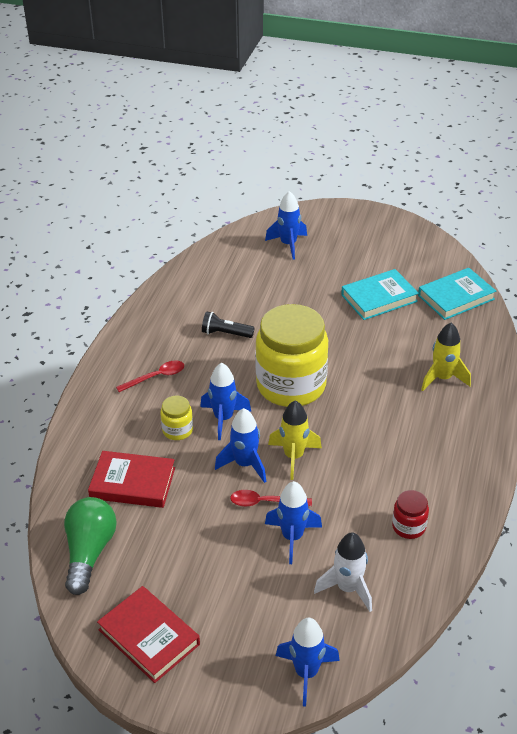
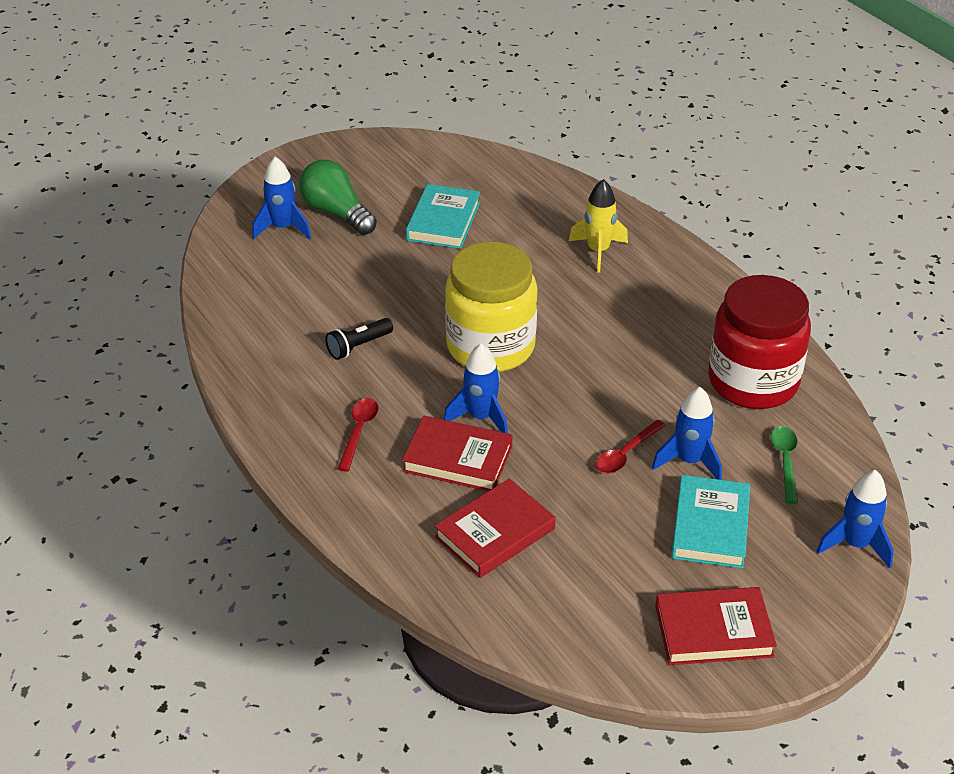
camera: 50 degrees left, 0 degrees up
green light bulb [64,497,117,595] -> green light bulb moved to [299,160,377,235]
yellow jar [160,396,193,440] -> red book [402,416,513,491]
blue rocket [215,408,266,483] -> none
yellow rocket [268,401,322,480] -> none
white rocket [314,533,372,612] -> green spoon [771,426,798,504]
red jar [392,490,429,539] -> red jar [708,275,811,409], size x2.35
turquoise book [418,268,496,320] -> turquoise book moved to [671,475,750,568]

